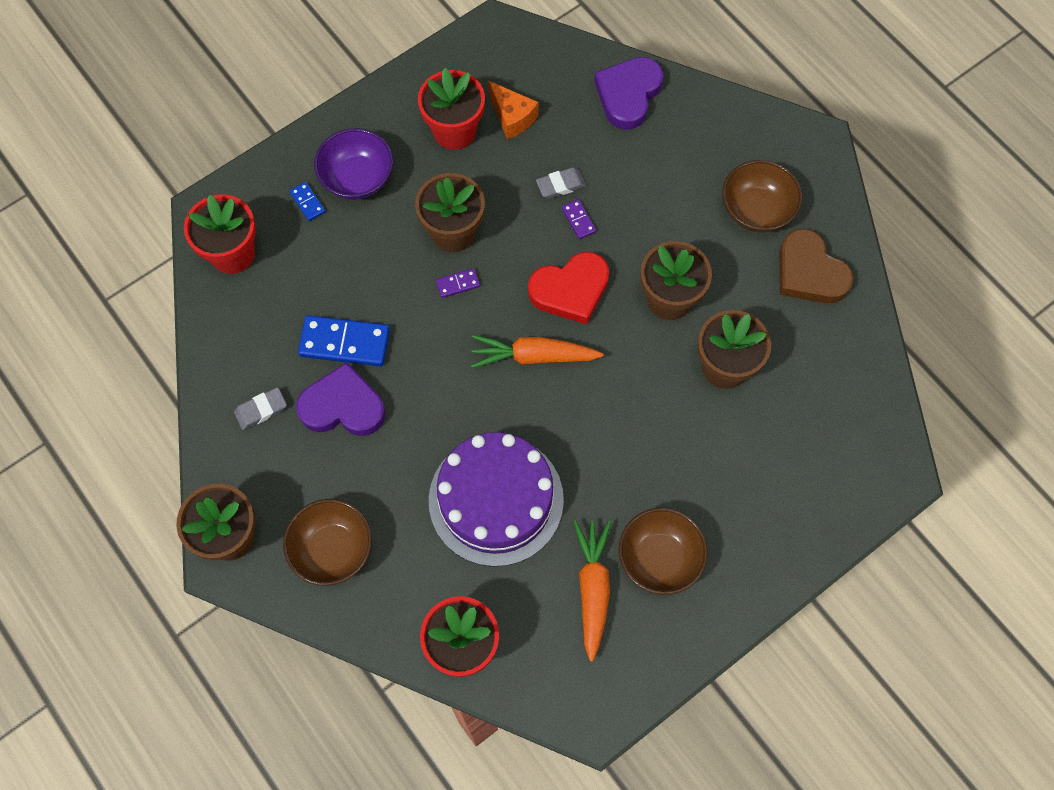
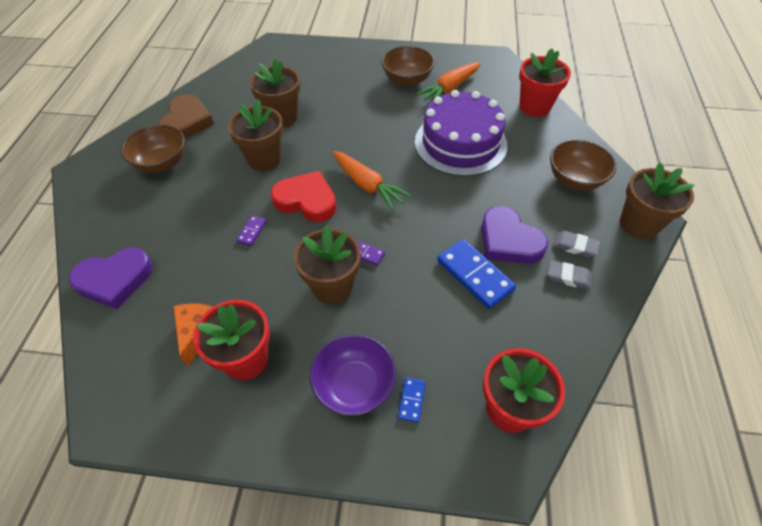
camera: 135 degrees left, 15 degrees down
grey eraser [536,167,586,199] -> grey eraser moved to [553,231,600,258]

